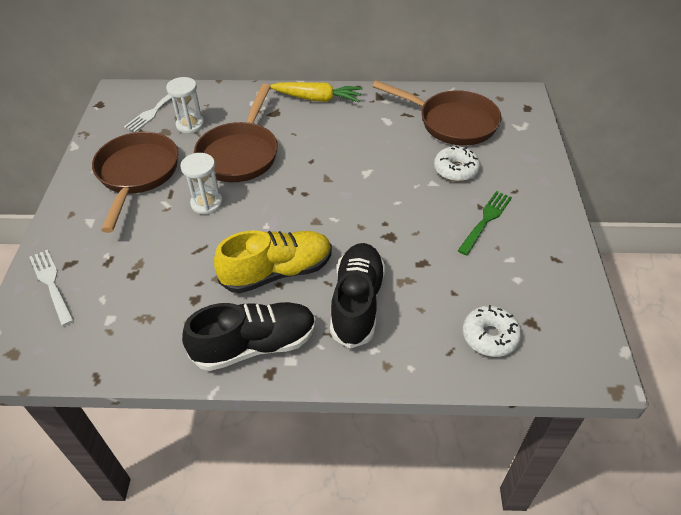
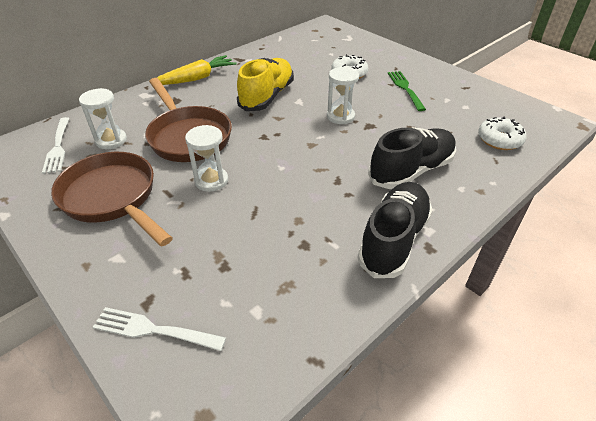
camera: 45 degrees left, 5 degrees down
yellow shoe [214,230,332,293] -> yellow shoe moved to [237,58,294,111]
black shoe [330,243,386,349] -> black shoe turned 90 degrees clockwise [368,127,456,189]
brown pan [372,80,502,146] -> none
none -> white hourglass [327,67,359,124]

